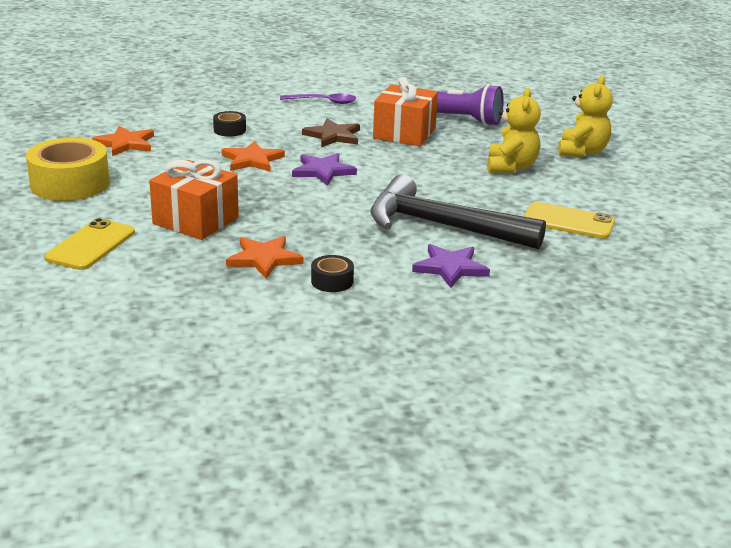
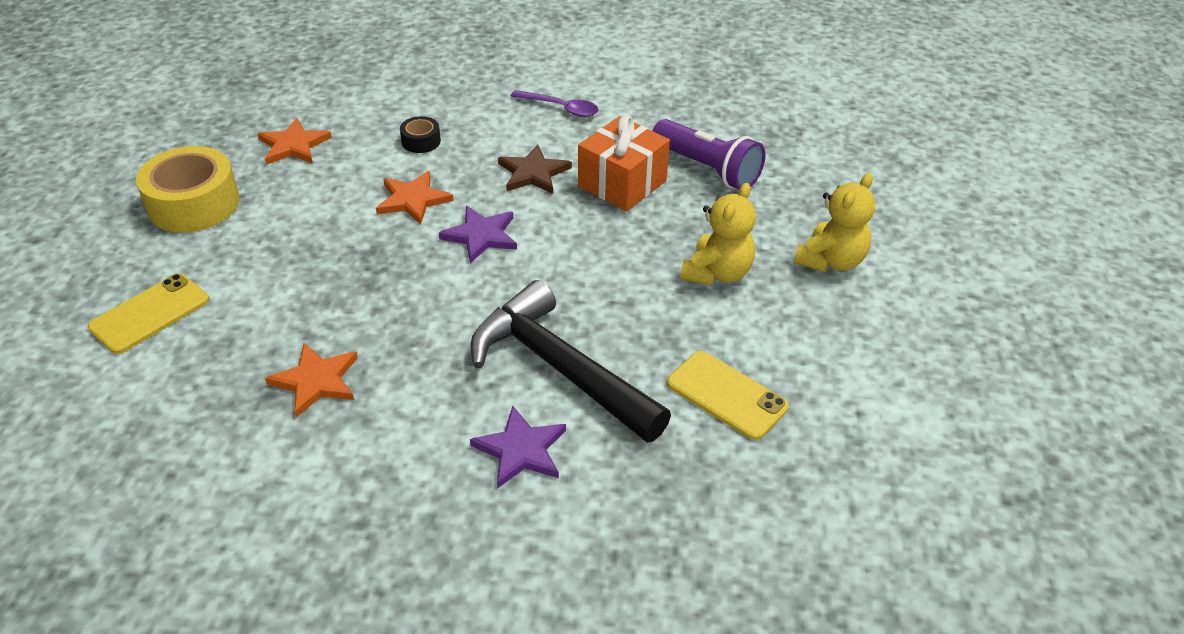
camera: 20 degrees right, 15 degrees up
orange gift [149,160,239,240] -> none
black tape [311,255,354,292] -> none

